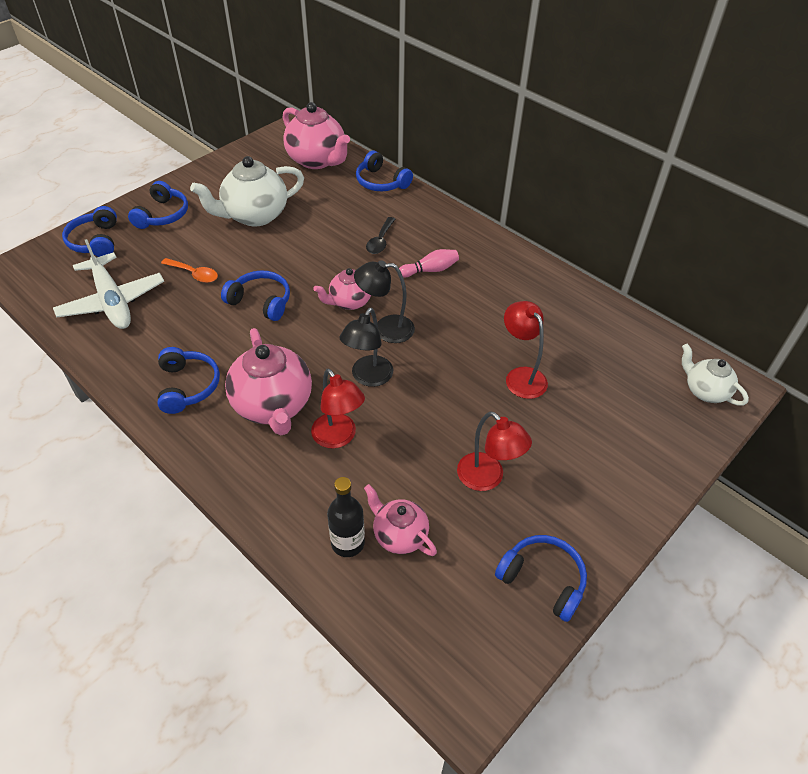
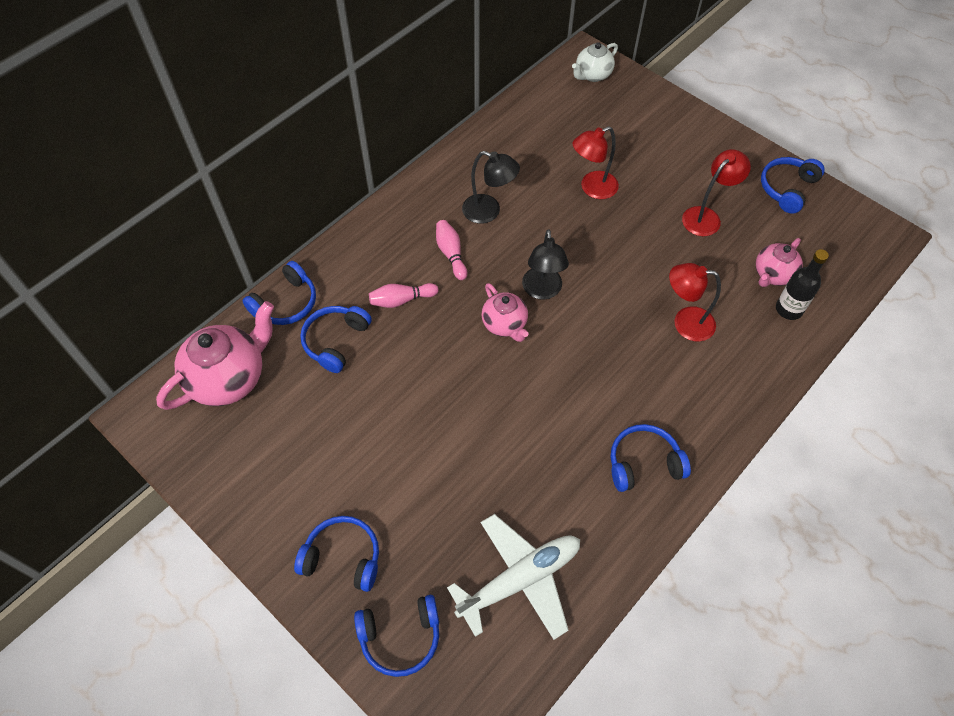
camera: 90 degrees left, 10 degrees up
orange spoon [161,258,218,283] -> none
white teapot [190,156,304,227] -> none
blue headphones [221,271,290,321] -> blue headphones moved to [300,306,372,373]
pink teapot [225,328,312,435] -> none
red lamp [311,369,365,448] -> red lamp turned 135 degrees counterclockwise [669,263,721,342]
black lamp [339,308,393,387] -> black lamp moved to [462,151,520,224]
black spoon [366,217,395,254] -> pink bowling pin [369,283,439,308]

